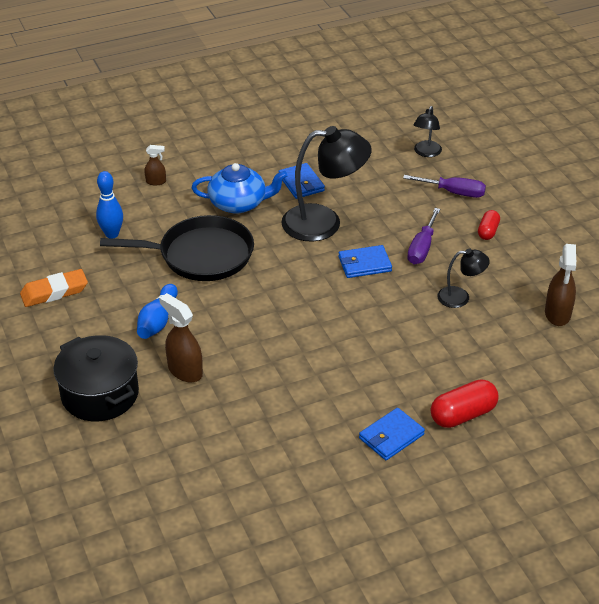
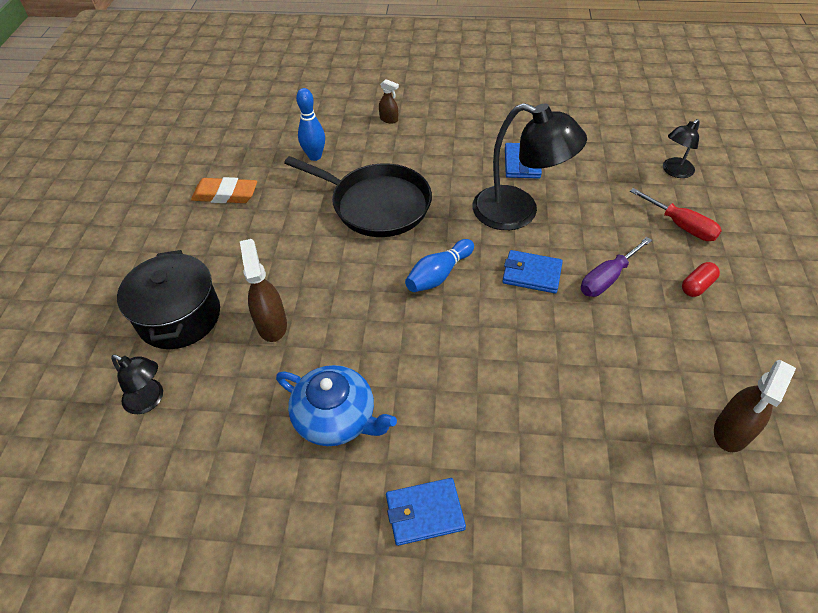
camera: 30 degrees right, 10 degrees up
blue bowling pin [137,284,178,339] -> blue bowling pin moved to [405,239,474,292]
blue teapot [192,163,288,214] -> blue teapot moved to [276,365,397,446]
purple screwdriver [403,175,486,198] -> red screwdriver [630,188,722,241]
red capsule [431,379,499,428] -> none
black lamp [437,249,490,308] -> black lamp moved to [111,355,163,414]

